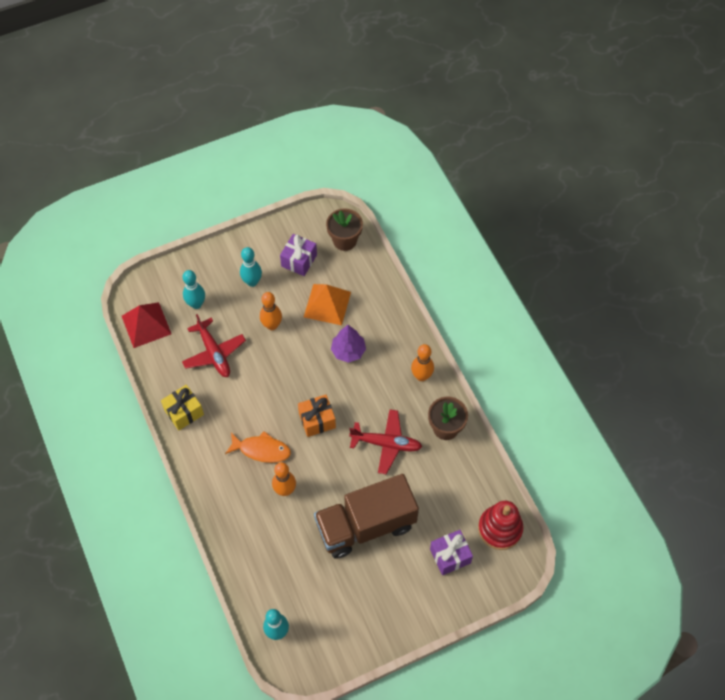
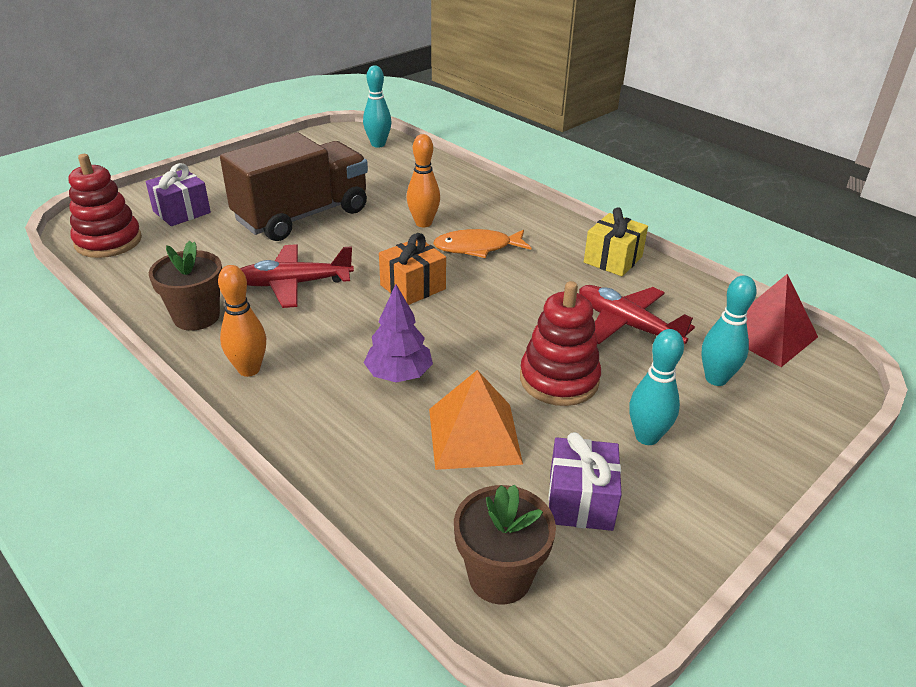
camera: 160 degrees right, 25 degrees down
orange bowling pin [260,292,282,330] -> red stacking toy [520,281,601,406]

